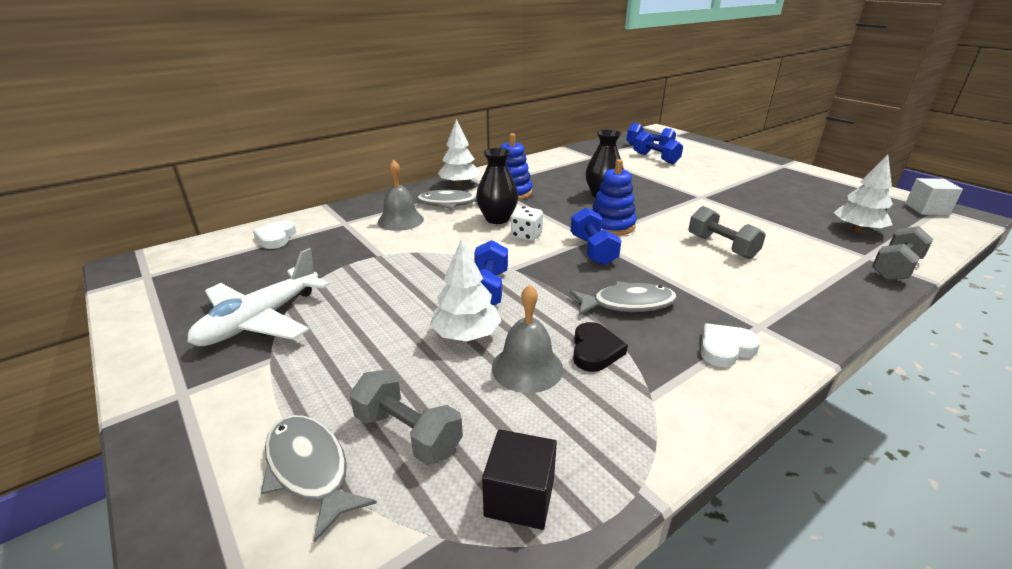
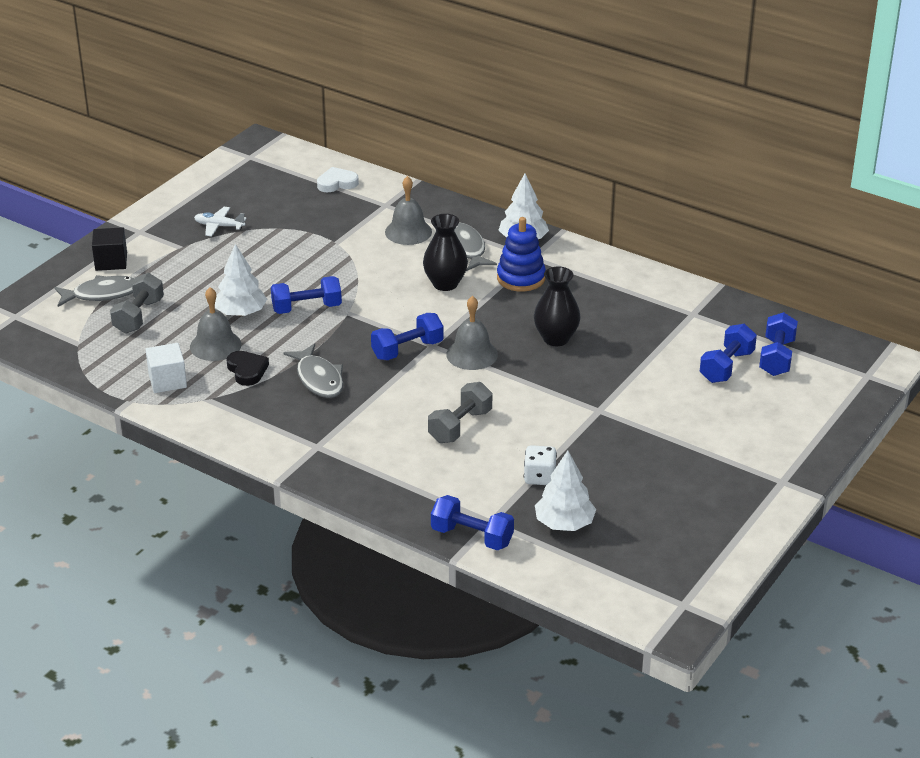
camera: 70 degrees right, 5 degrees up
white plane [187,248,329,346] -> white plane [194,207,247,237], size x0.52
grey fish [261,415,377,543] -> grey fish turned 45 degrees clockwise [54,275,135,307]
black cube [482,429,557,530] -> black cube moved to [92,227,127,271]
white dice [511,206,543,241] -> white dice moved to [524,445,557,485]
black heart [573,322,628,372] -> black heart turned 105 degrees counterclockwise [226,351,269,386]
blue stacking toy [592,159,637,236] -> grey bell [446,296,498,370]
white heart [701,323,761,367] -> none
grey dumbbell [872,226,933,280] -> blue dumbbell [431,495,514,550]
white cube [905,178,963,215] -> white cube moved to [145,343,187,393]

